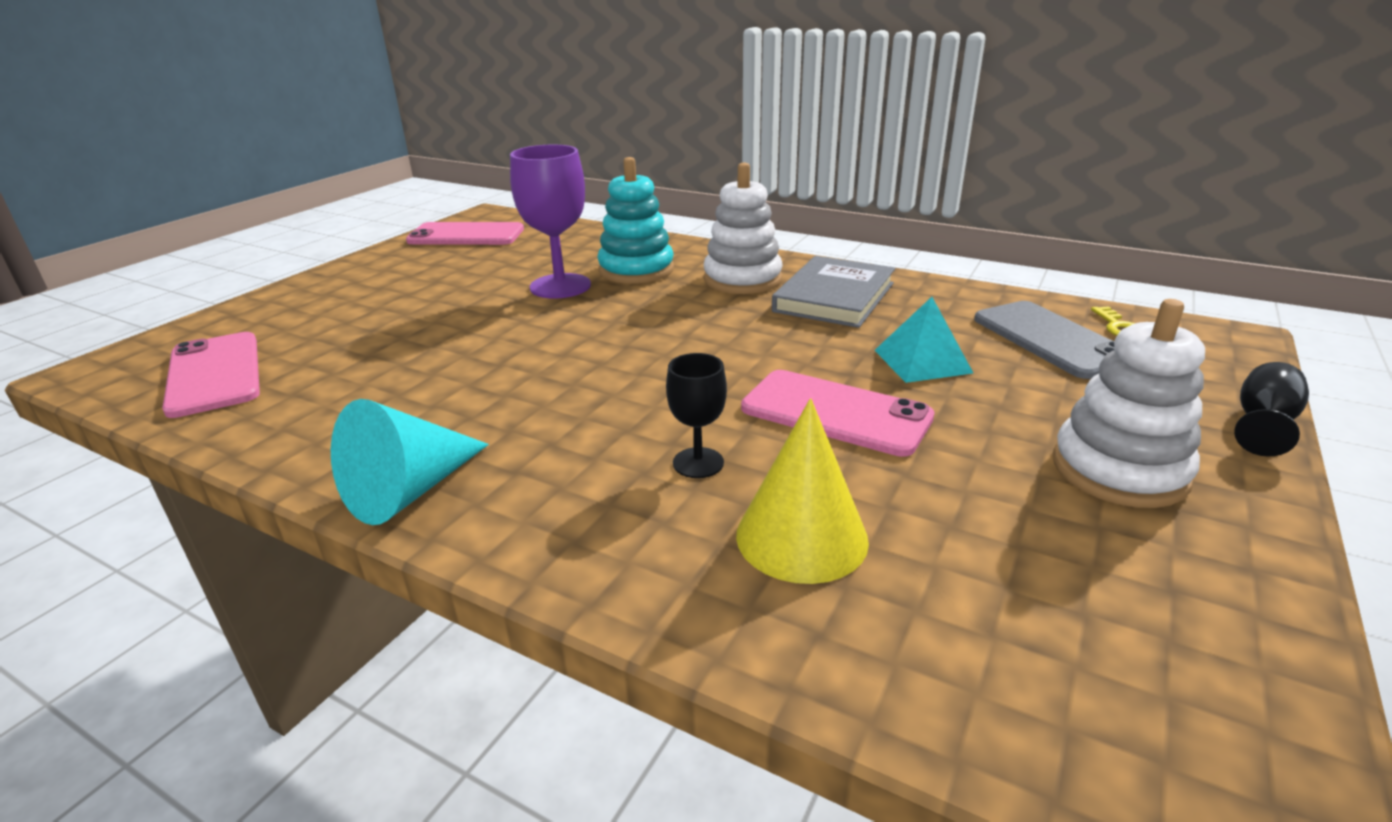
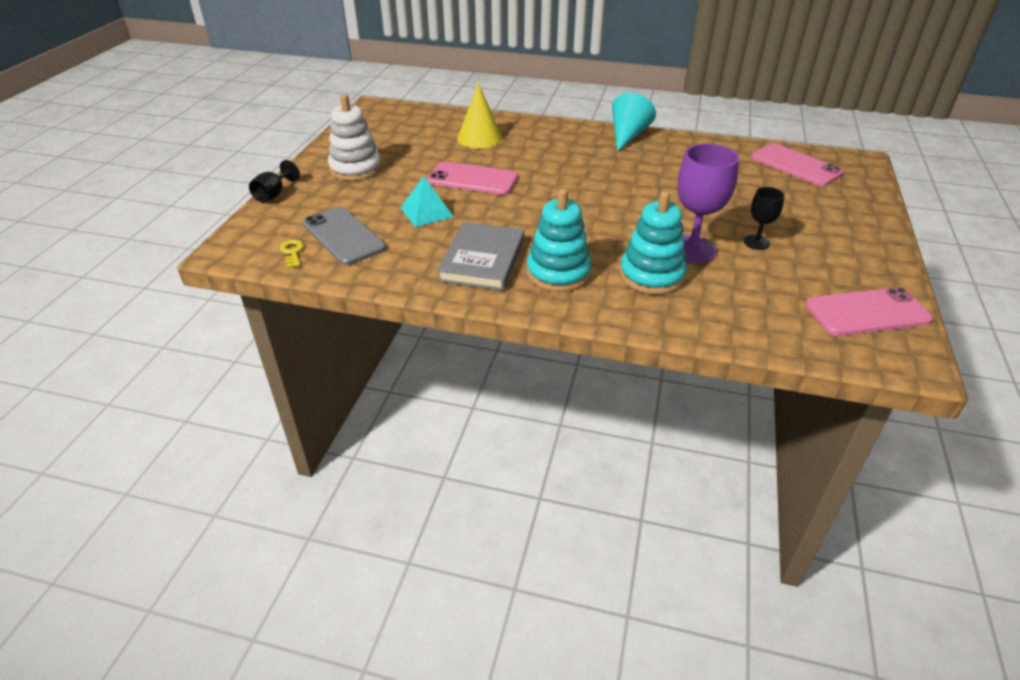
camera: 165 degrees right, 10 degrees up
black goblet [666,353,727,478] -> black goblet moved to [744,187,785,250]
white stacking toy [704,163,783,294] -> turquoise stacking toy [526,188,592,292]

